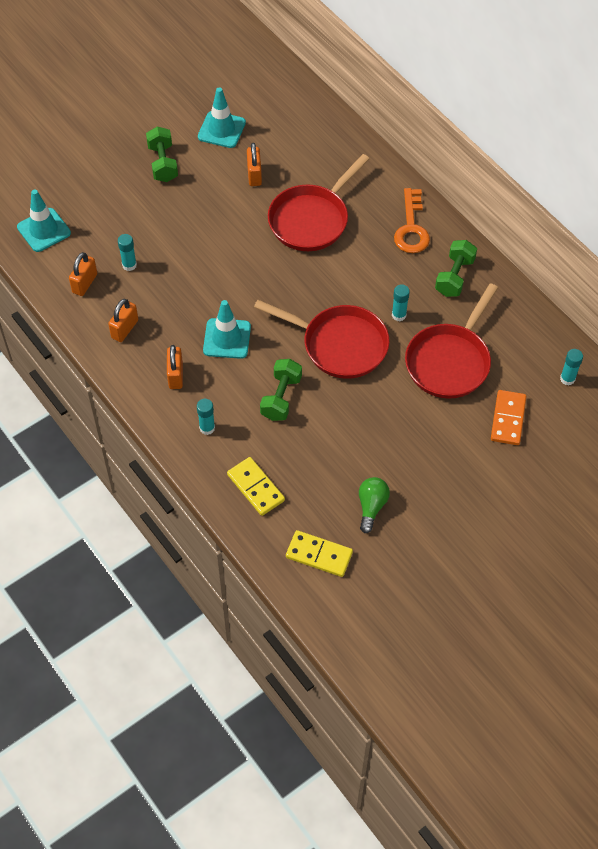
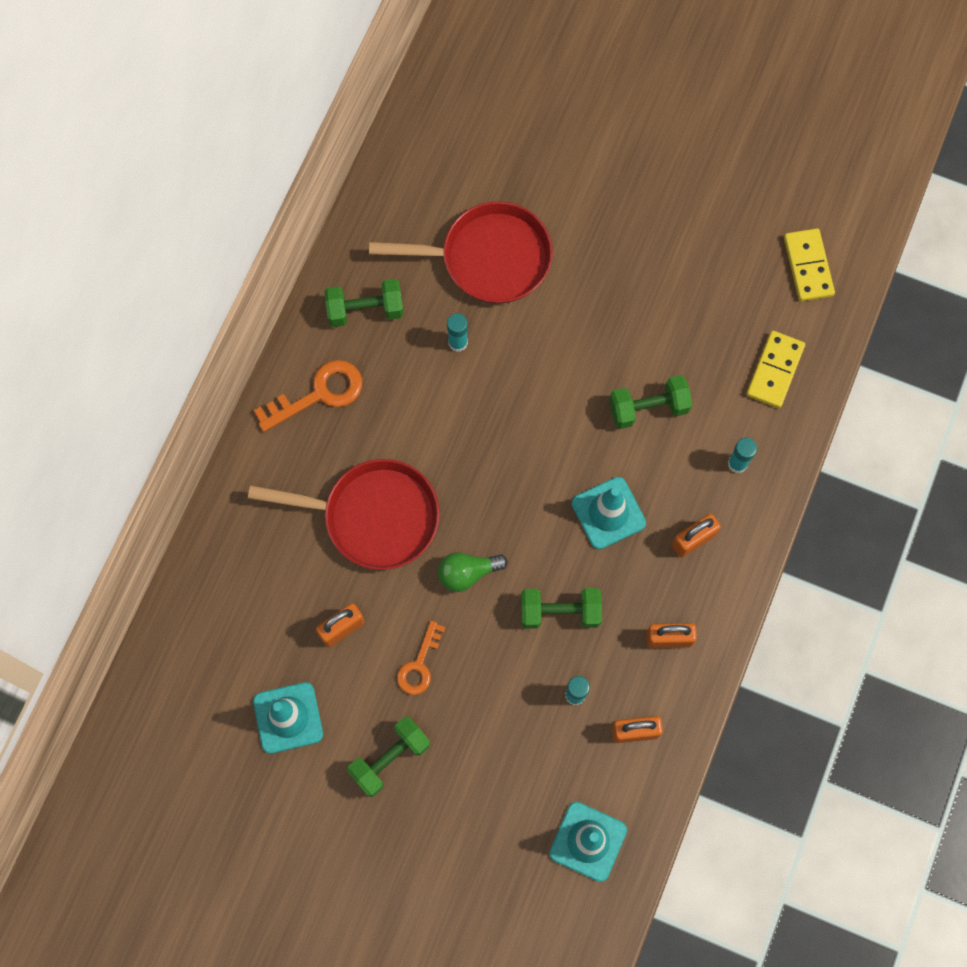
camera: 120 degrees left, 15 degrees up
red pan [254,300,390,379] -> none
green light bulb [359,477,390,533] -> green light bulb moved to [438,552,508,592]
orange domino [491,390,527,445] -> none
turquoise glue stick [560,349,583,386] -> none
none -> orange key [397,621,445,695]
none -> green dumbbell [521,588,602,629]

